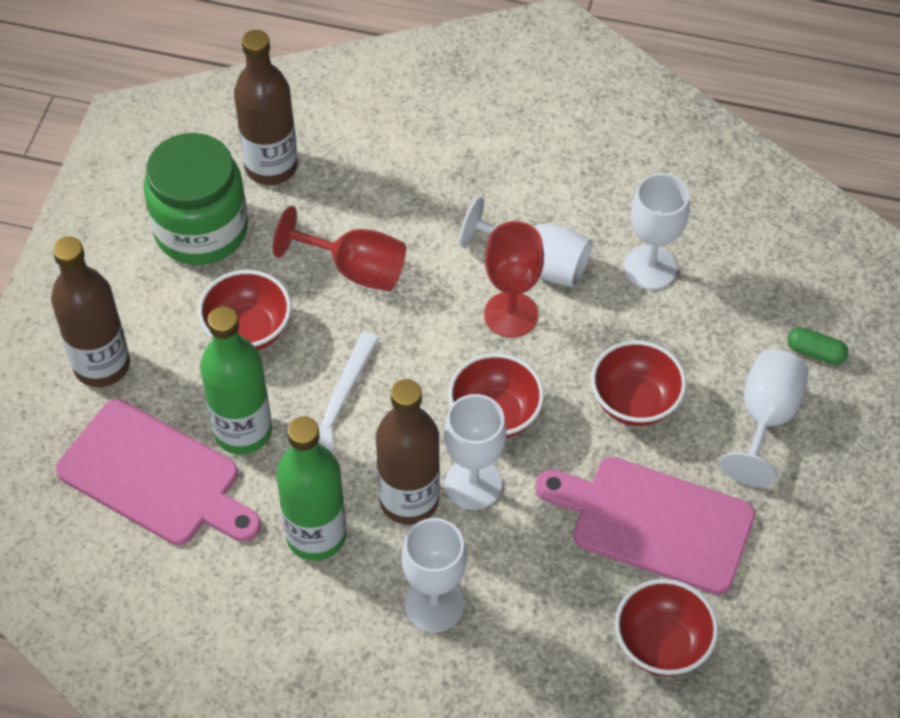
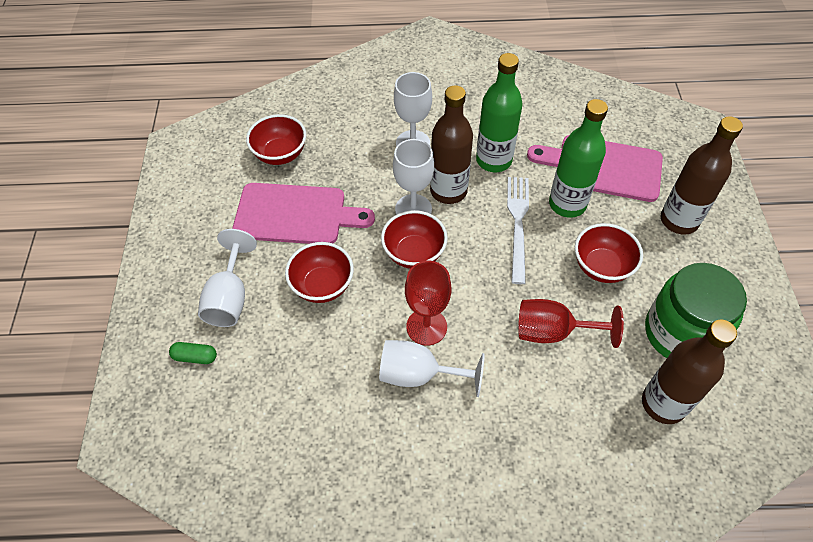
camera: 165 degrees right, 0 degrees up
white goblet [624,173,690,290] -> none

